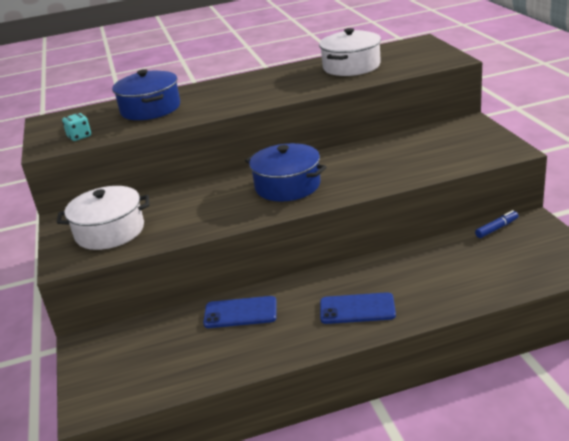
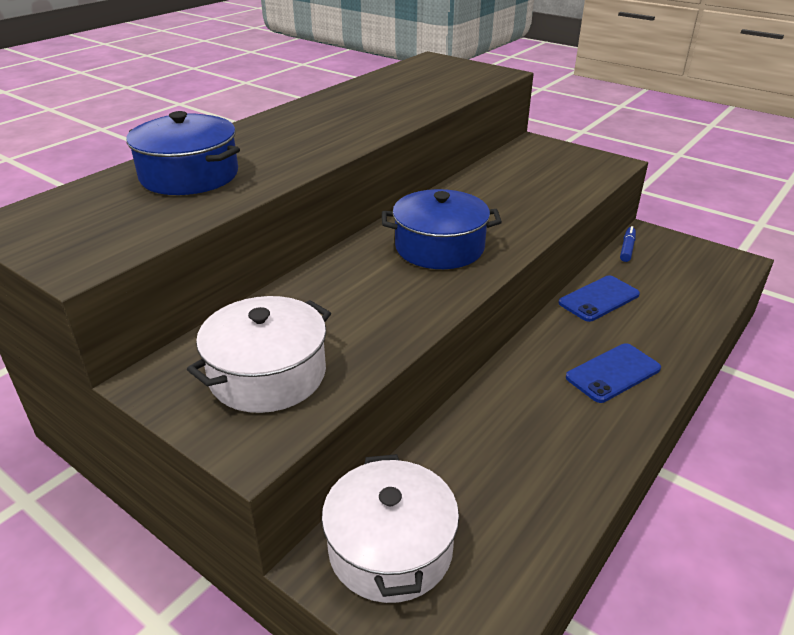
camera: 40 degrees left, 5 degrees up
turquoise dice [62,113,91,141] -> none
blue phone [203,296,277,328] -> blue phone moved to [559,275,640,322]
white pot [319,28,381,76] -> white pot moved to [322,454,459,603]

